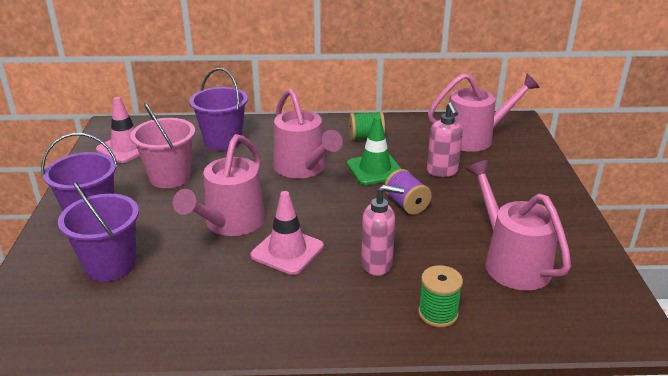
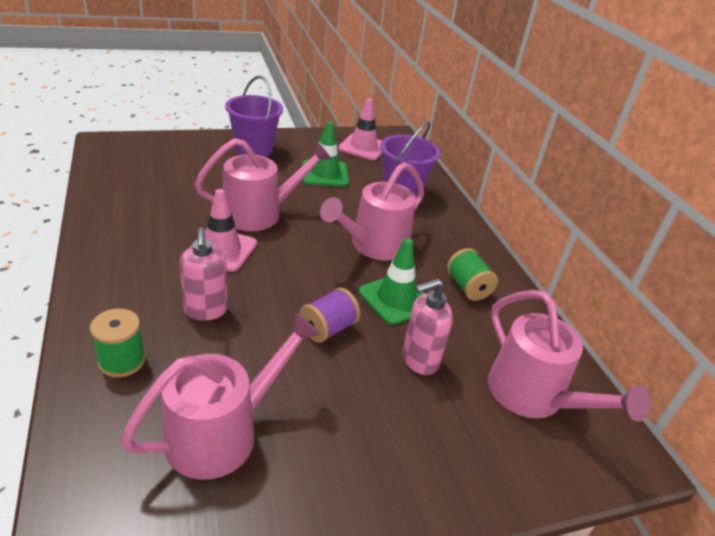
camera: 70 degrees right, 5 degrees up
purple bucket [58,181,139,282] -> none
pink bucket [130,103,195,188] -> green traffic cone [302,121,349,187]
pink watering can [173,134,265,236] -> pink watering can turned 150 degrees clockwise [194,138,332,231]

